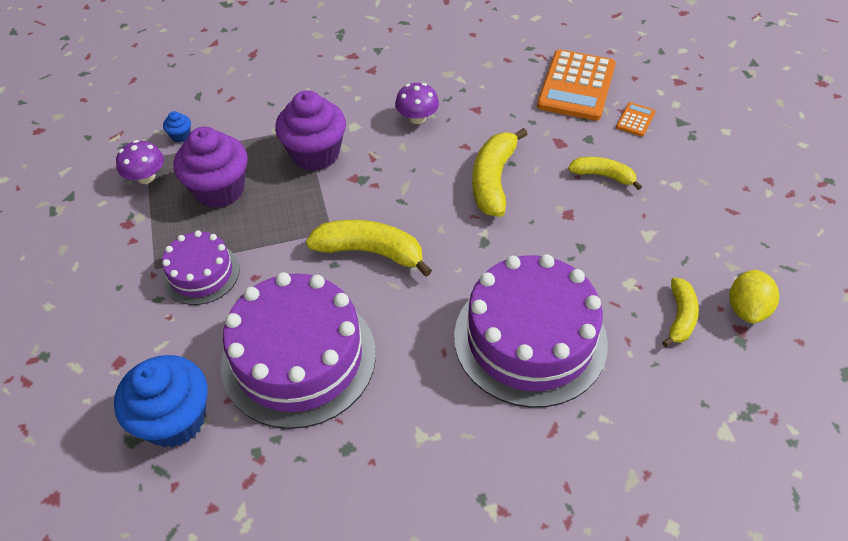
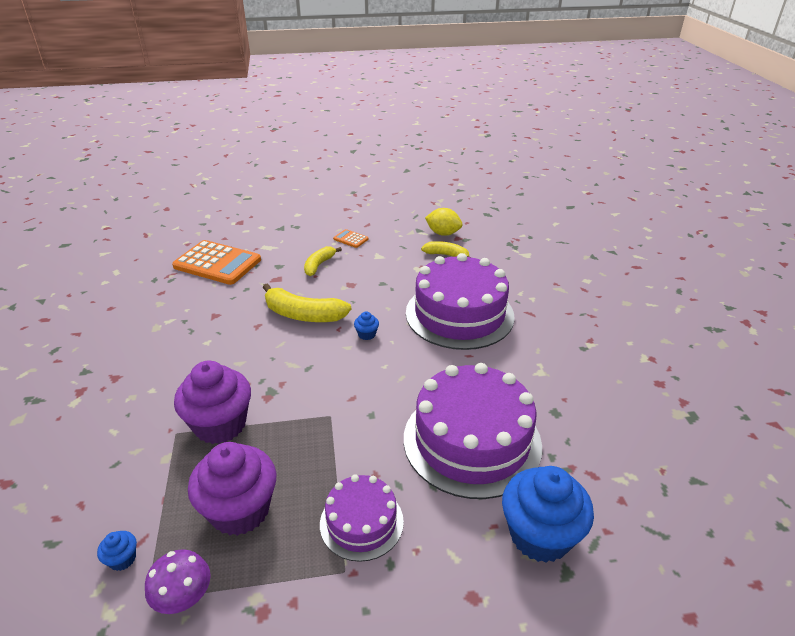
camera: 85 degrees left, 15 degrees down
yellow banana [306,220,432,277] -> none
purple mushroom [395,83,439,124] -> none
orange calculator [616,102,656,137] -> orange calculator moved to [333,229,369,248]
none -> blue cupcake [354,311,379,340]

